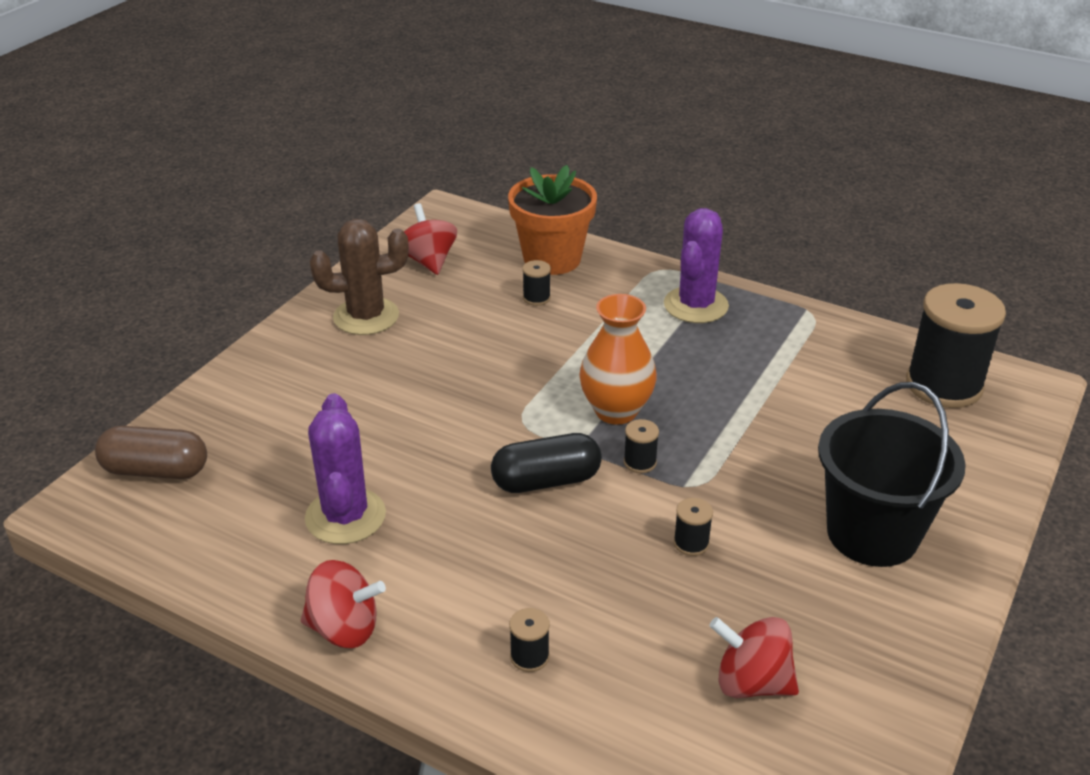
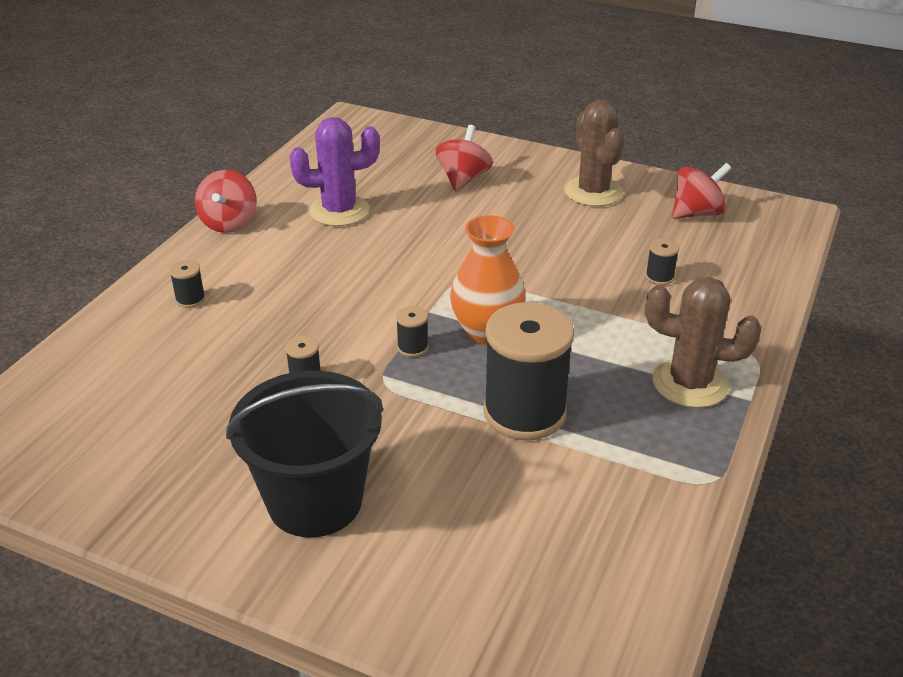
camera: 85 degrees right, 0 degrees up
brown capsule [95,426,207,479] -> none
black capsule [491,433,602,493] -> none
orange flower pot [508,165,597,275] -> none
purple cactus [664,208,729,323] -> brown cactus [645,277,761,408]
red spinning top [709,617,799,698] -> red spinning top moved to [436,125,493,191]
black spool [906,283,1006,408] -> black spool moved to [483,302,574,441]

